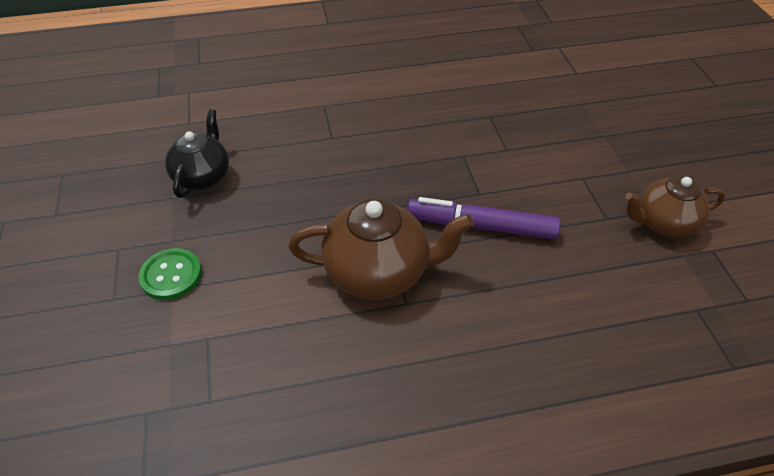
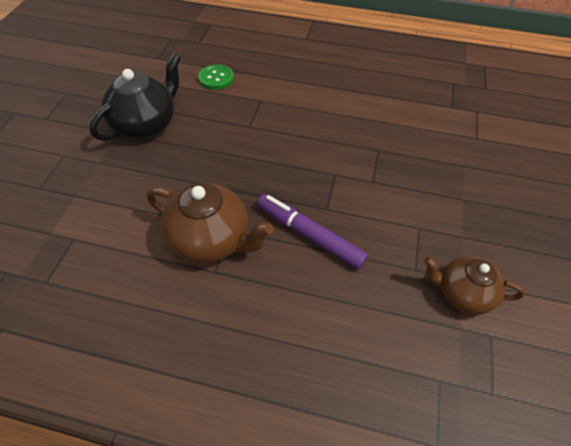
camera: 25 degrees right, 5 degrees up
green button [138,248,202,300] -> green button moved to [198,64,234,90]
black teapot [165,109,229,198] -> black teapot [90,53,181,141], size x1.50

